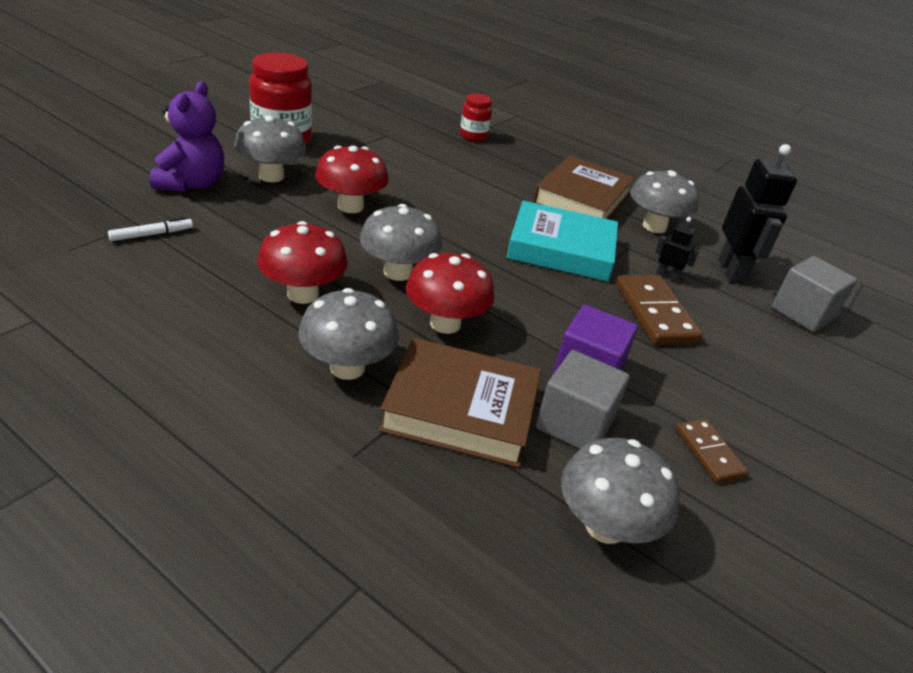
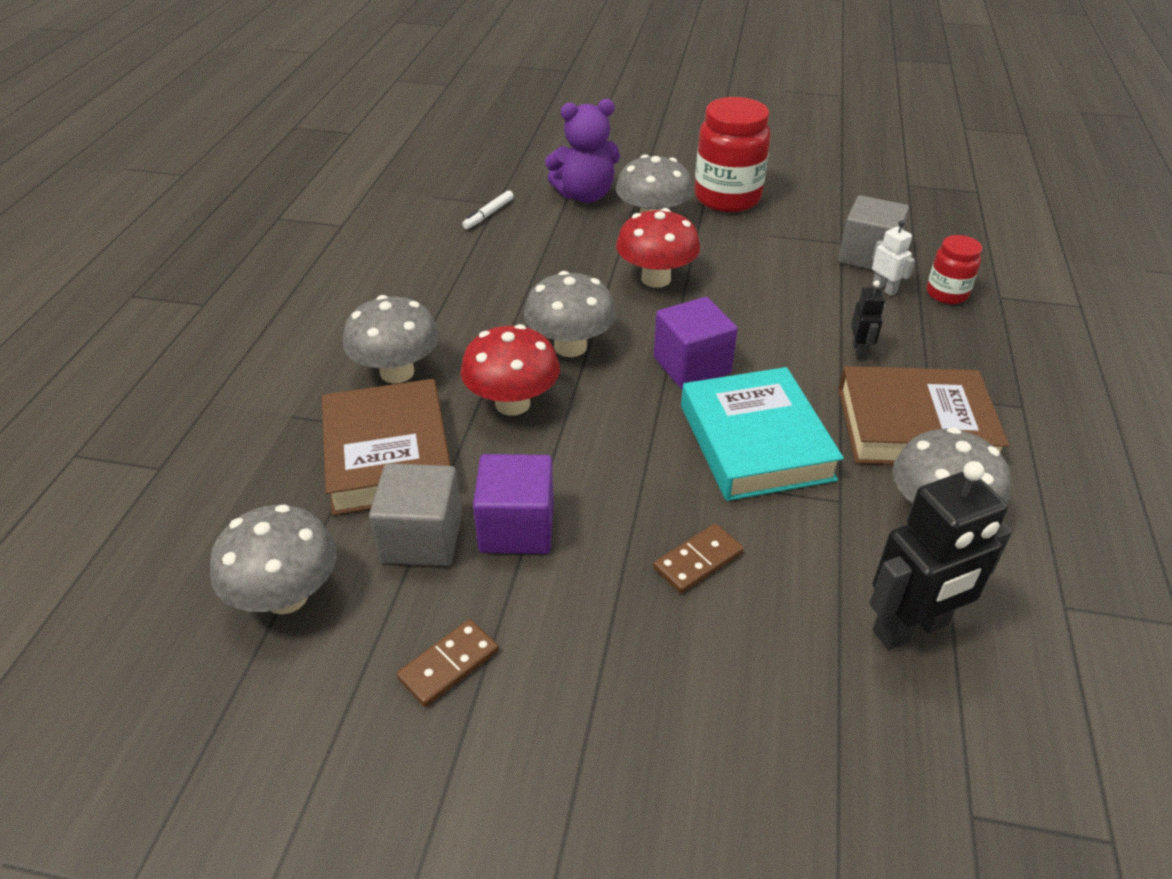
camera: 70 degrees right, 5 degrees up
white marker [108,217,193,241] -> white marker turned 90 degrees clockwise [462,190,514,229]
red mushroom [257,221,348,304] -> none
brown domino [616,275,703,345] -> brown domino [653,524,744,594], size x0.59
black robot [655,217,700,282] -> black robot moved to [851,281,885,360]
grey cube [771,256,857,332] -> grey cube moved to [838,195,909,270]
none -> purple cube [654,297,738,389]
none -> white robot [872,220,915,296]

